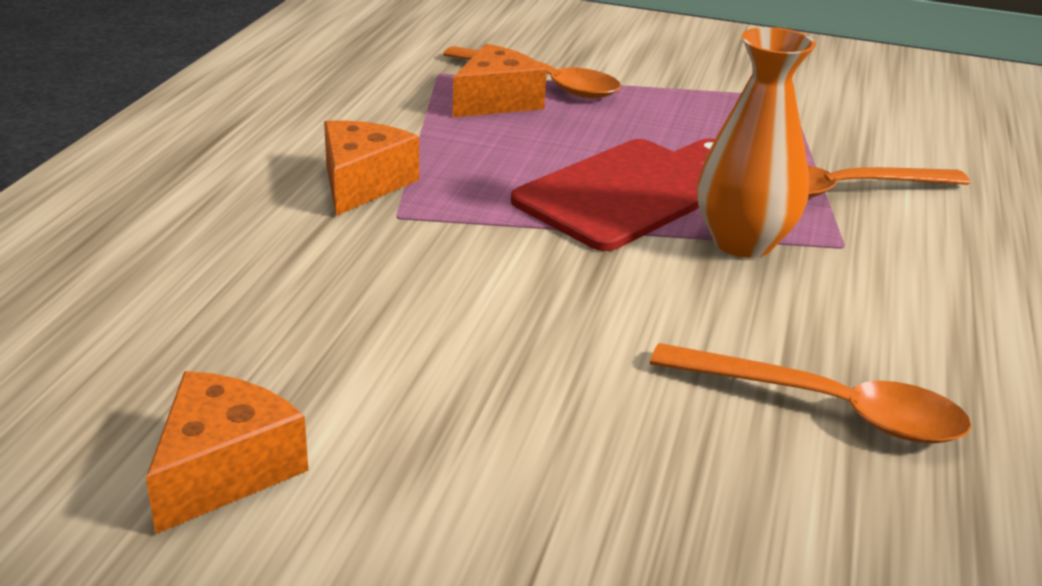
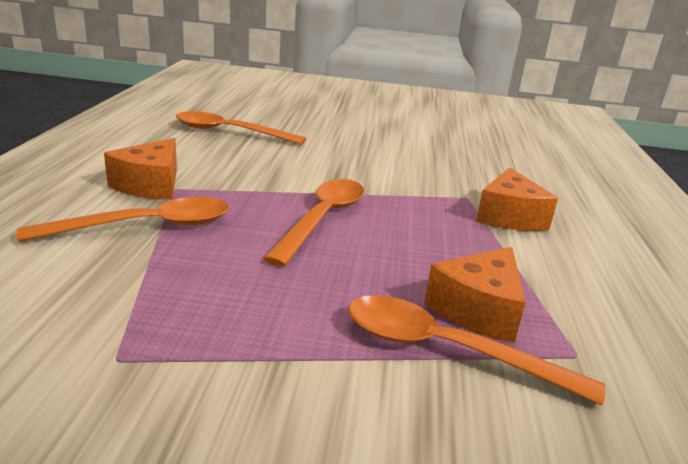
camera: 170 degrees right, 5 degrees down
orange cheese [146,371,308,534] -> orange cheese moved to [104,138,177,200]
red cutting board [511,138,715,251] -> orange spoon [263,179,364,267]
orange vase [697,27,816,258] -> none

